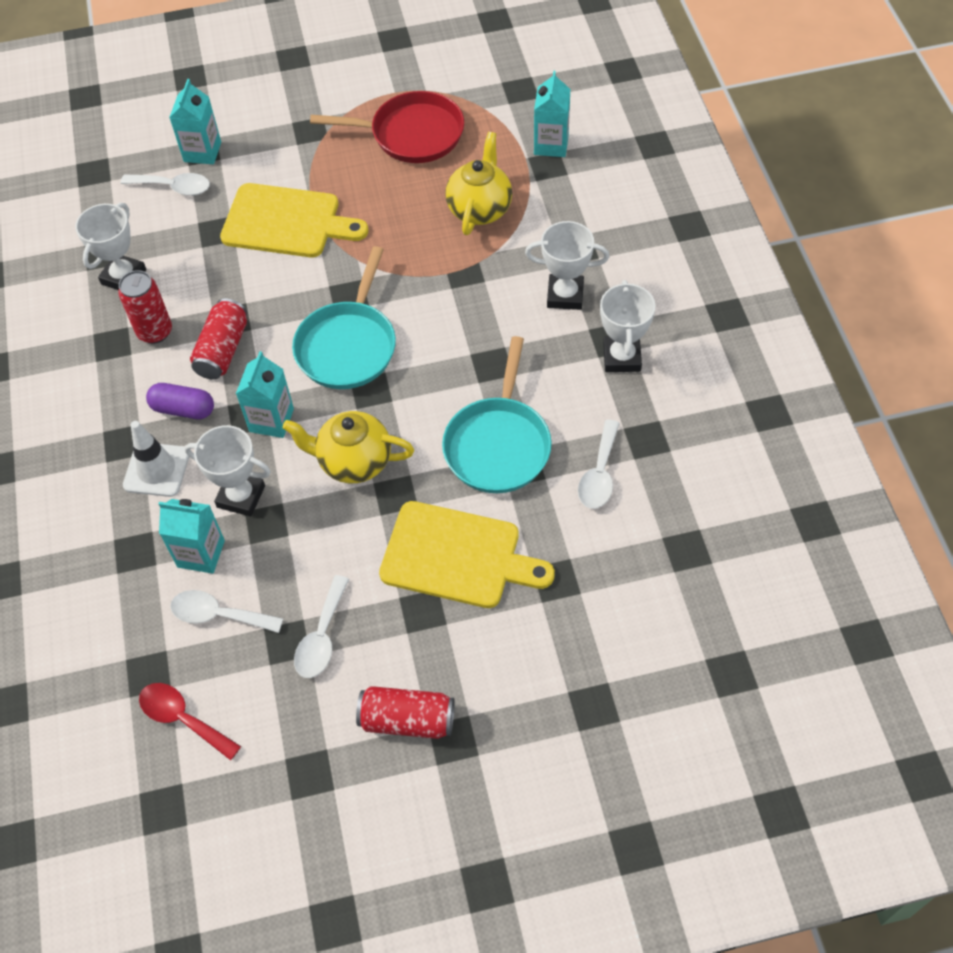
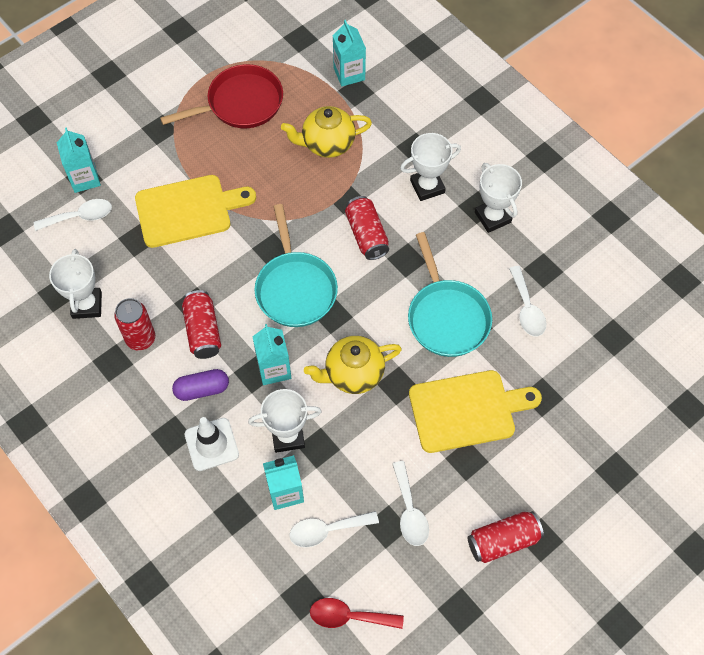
camera: 30 degrees left, 5 degrees up
yellow teapot [445,132,512,235] -> yellow teapot turned 90 degrees counterclockwise [281,106,372,158]
none -> red can [345,196,389,260]

